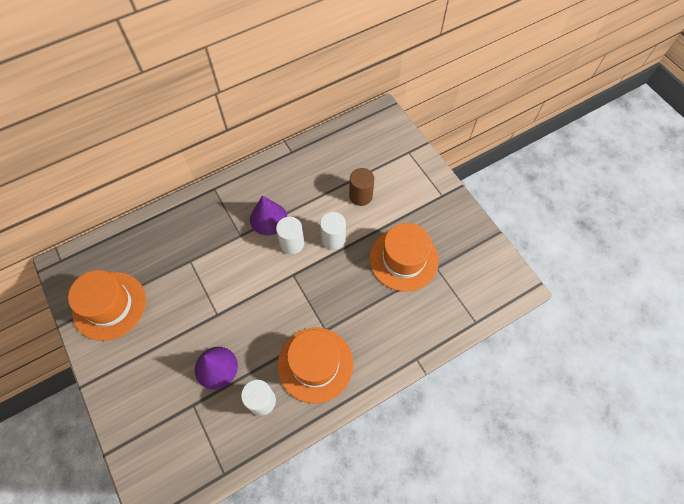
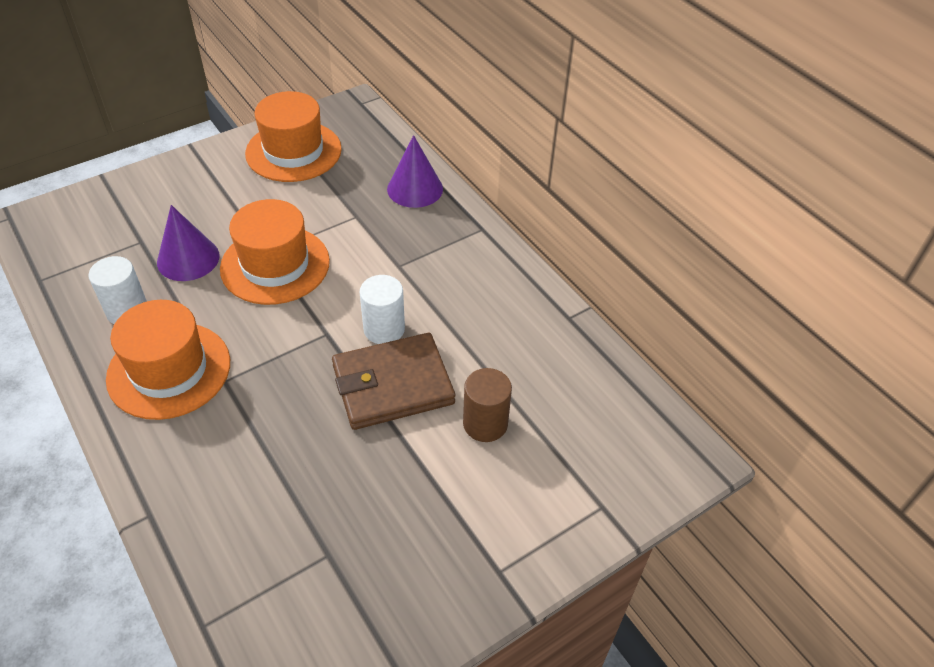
camera: 85 degrees right, 15 degrees down
purple cone [250,195,287,236] -> purple cone moved to [387,135,443,208]
white cylinder [320,212,346,250] -> brown wallet [332,333,455,430]
orange hat [369,223,439,292] -> orange hat moved to [220,199,330,305]

